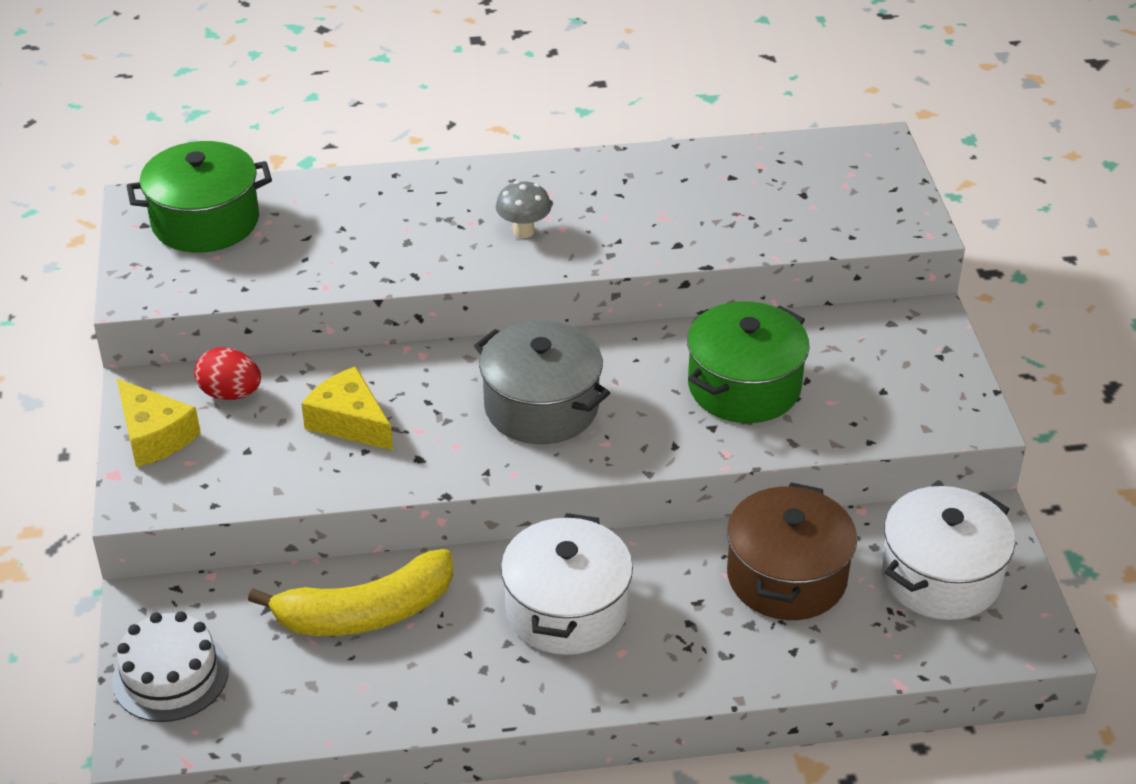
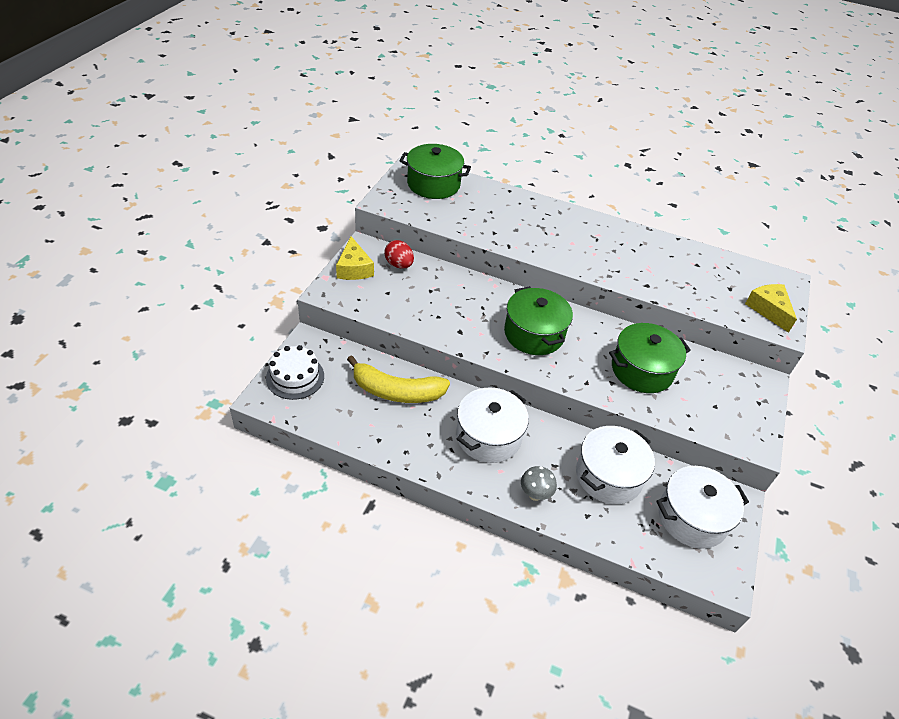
camera: 25 degrees right, 5 degrees up
yellow cheese [301,366,393,451] -> yellow cheese moved to [745,284,797,333]
grey pot [474,321,610,444] -> green pot [504,286,573,355]
grey mushroom [496,181,551,238] -> grey mushroom moved to [521,466,557,501]
brown pot [727,482,857,620] -> white pot [576,426,655,504]

